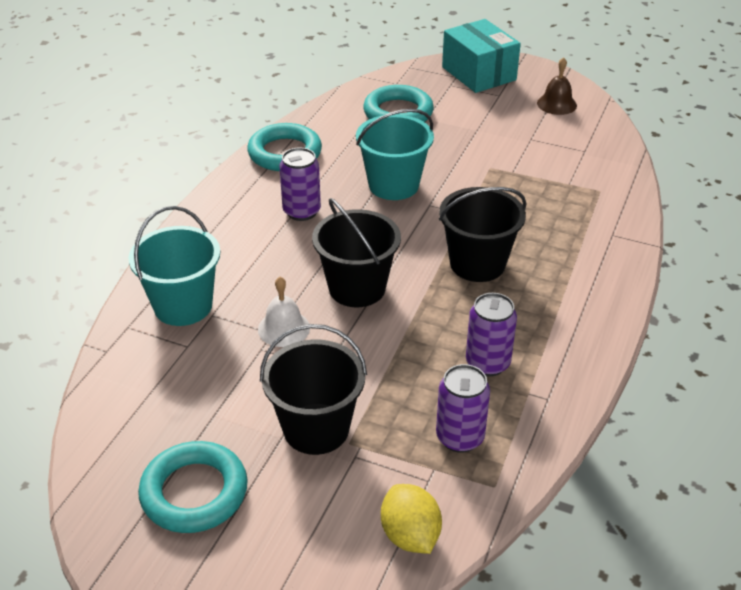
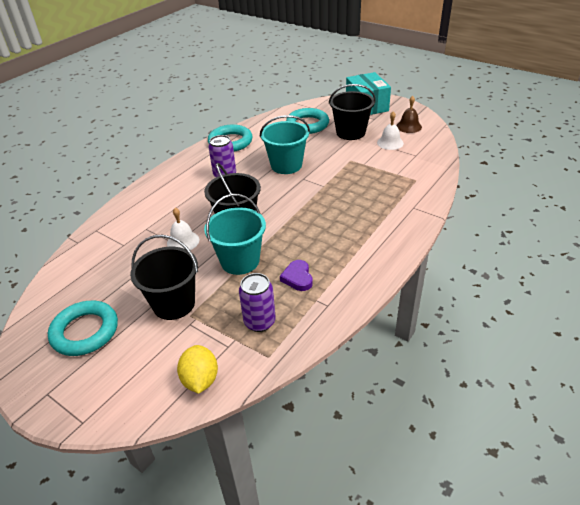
camera: 15 degrees right, 0 degrees up
turquoise bucket [128,206,220,326] -> turquoise bucket moved to [204,194,266,275]
black bucket [439,187,527,282] -> black bucket moved to [329,84,376,140]
purple can [466,293,517,376] -> purple heart [280,260,313,291]
none -> white bell [377,111,404,150]

